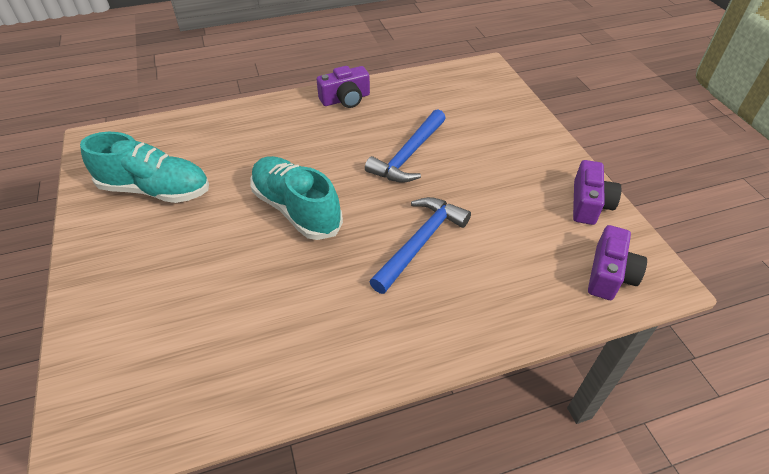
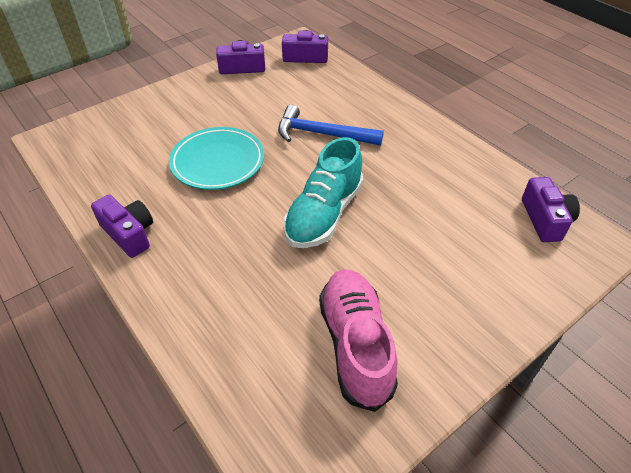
camera: 110 degrees left, 0 degrees up
turquoise shoe [80,132,209,203] -> pink shoe [319,269,398,412]
blue hammer [365,109,446,183] -> turquoise plate [169,127,264,190]
none -> purple camera [522,177,580,242]

